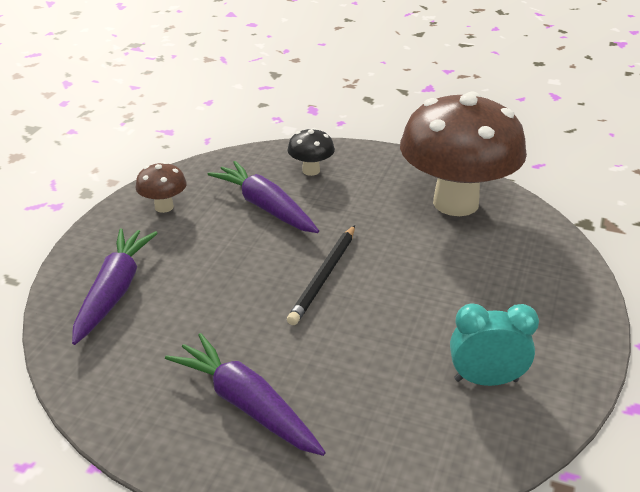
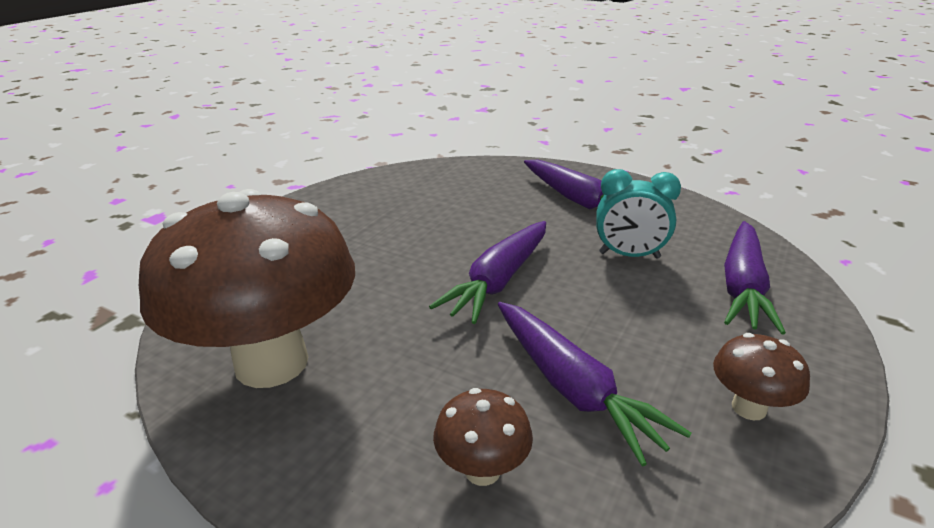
camera: 170 degrees left, 5 degrees down
black mushroom [287,128,335,176] -> brown mushroom [433,388,533,486]
black pencil [287,225,355,325] -> purple carrot [429,221,546,324]
turquoise clock [450,303,539,386] -> turquoise clock moved to [596,169,681,259]

